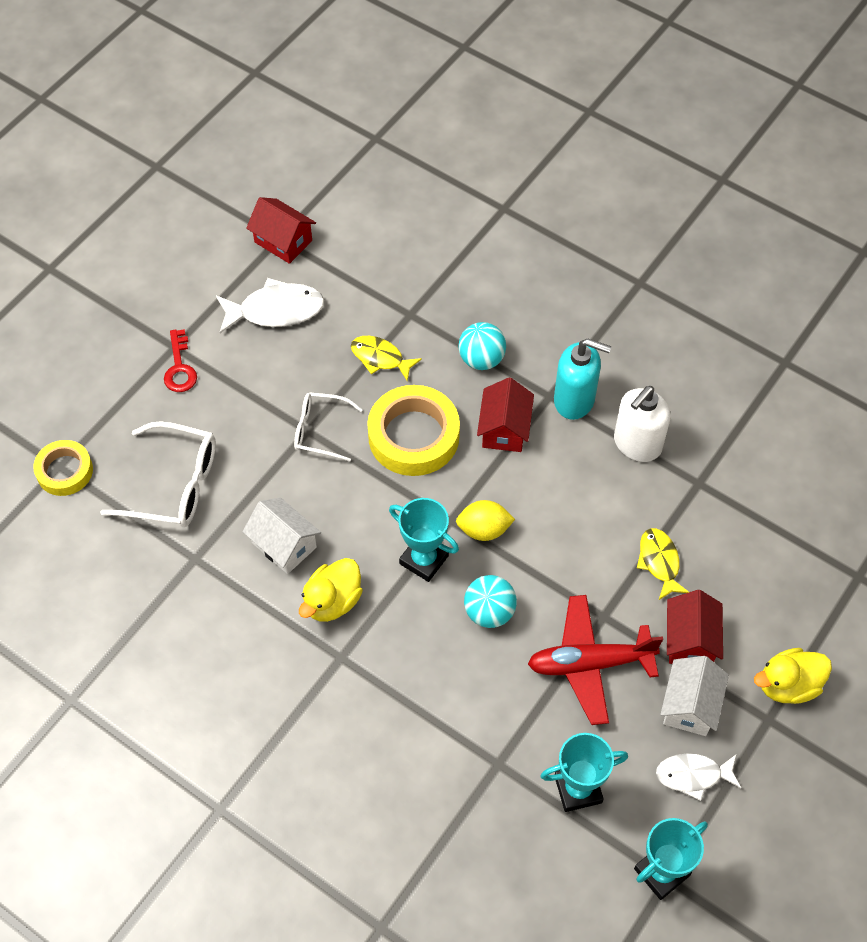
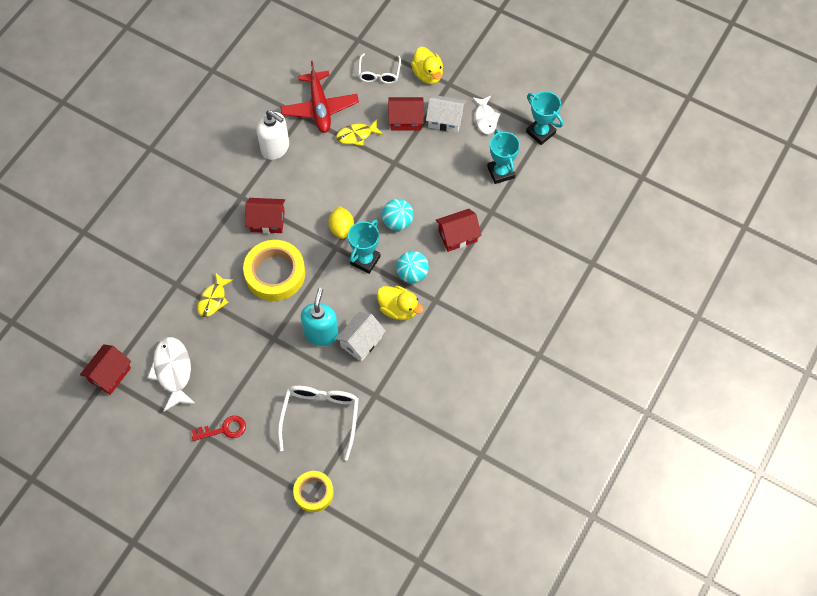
camera: 95 degrees left, 5 degrees up
white glasses [294,392,363,462] -> white glasses moved to [358,53,401,84]
turquoise ball [458,322,506,370] -> turquoise ball moved to [396,251,429,283]
red plane [528,595,663,725] -> red plane moved to [280,61,359,133]
turquoise soap dispenser [554,339,611,420] -> turquoise soap dispenser moved to [301,288,339,346]
none -> red house [436,209,482,252]

